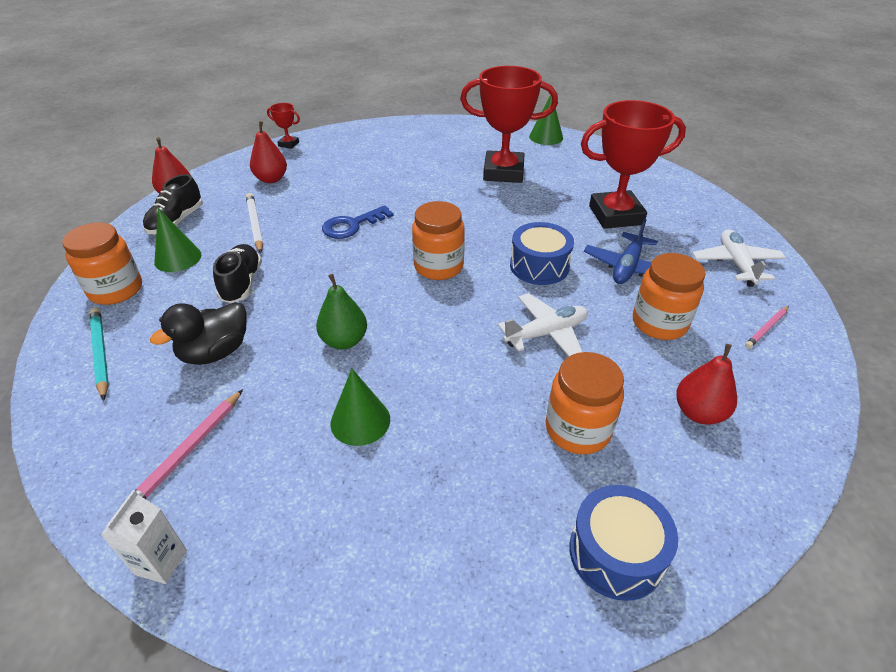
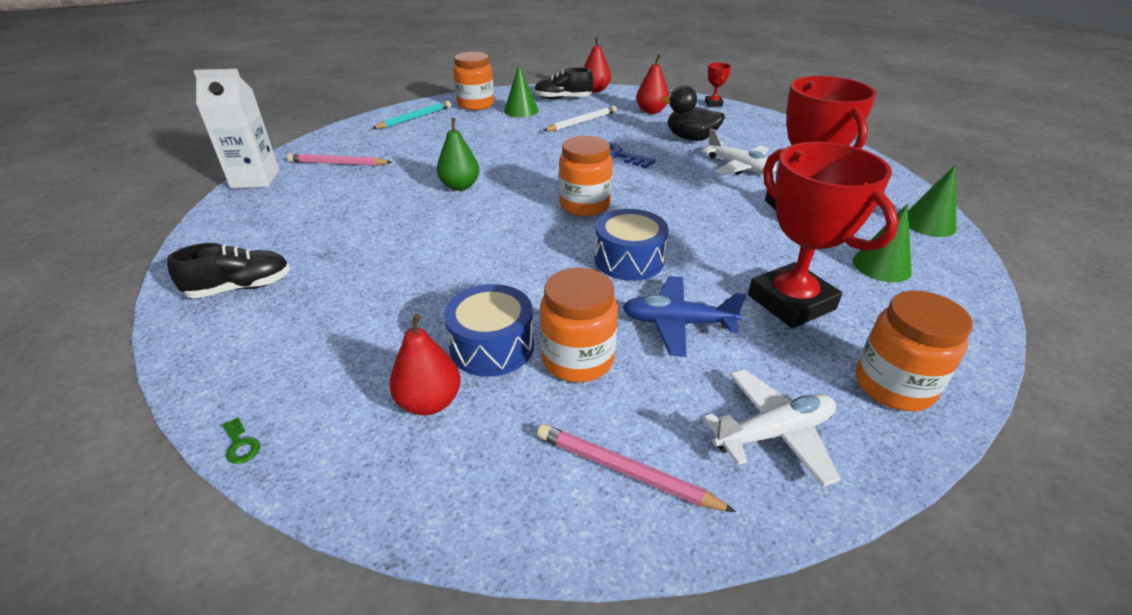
camera: 70 degrees right, 5 degrees down
white carton [101,490,187,584] -> white carton [193,69,279,188], size x1.69
black duck [150,302,247,365] -> black duck moved to [660,85,725,141]
black shoe [213,244,262,303] -> black shoe moved to [167,243,290,298]
green cone [330,369,390,446] -> green cone moved to [853,203,912,282]
white plane [498,293,588,356] -> white plane moved to [701,129,776,175]
orange jar [546,352,624,454] -> orange jar moved to [856,291,973,411]
blue drum [569,485,678,601] -> blue drum moved to [444,284,534,377]
pink pencil [745,306,789,348] -> pink pencil [537,424,736,512], size x1.53
none -> green key [222,417,260,464]

